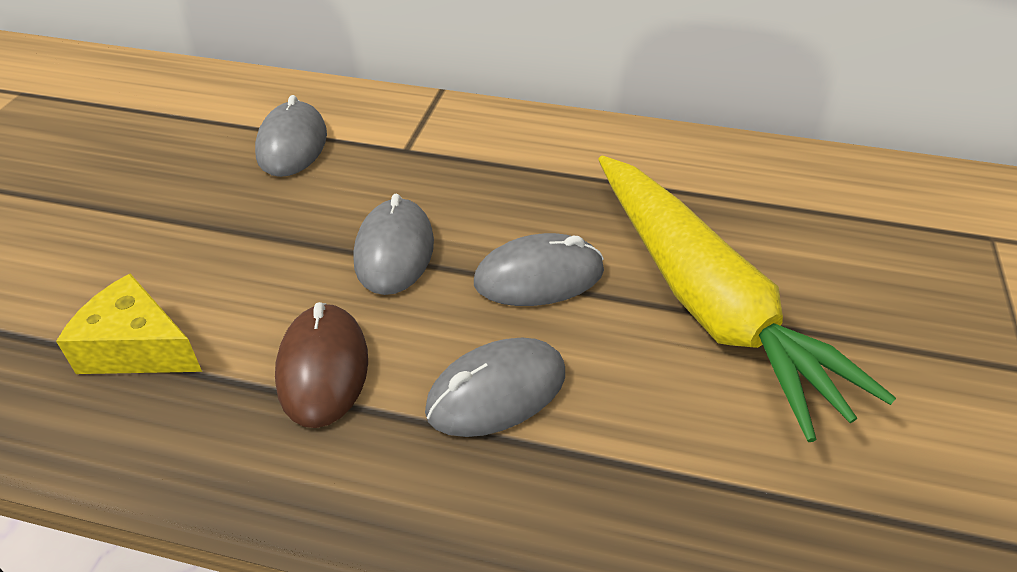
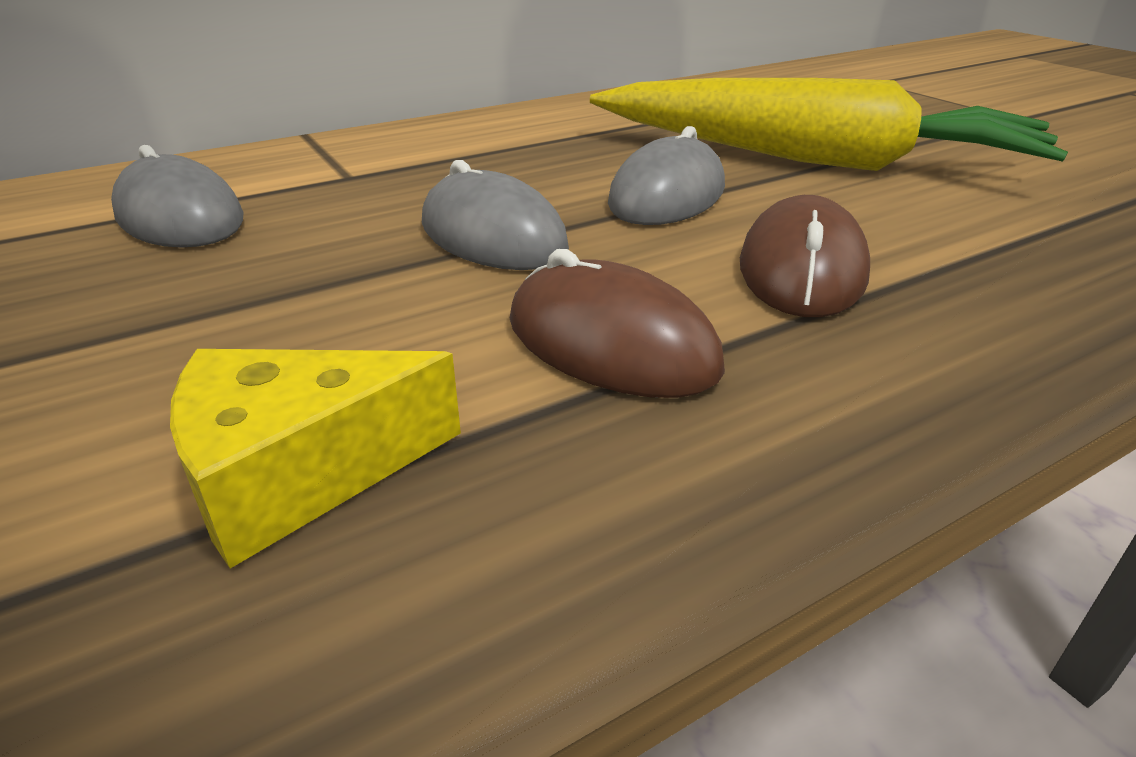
camera: 45 degrees left, 10 degrees down
grey mouse [425,338,565,437] -> brown mouse [740,195,870,317]

